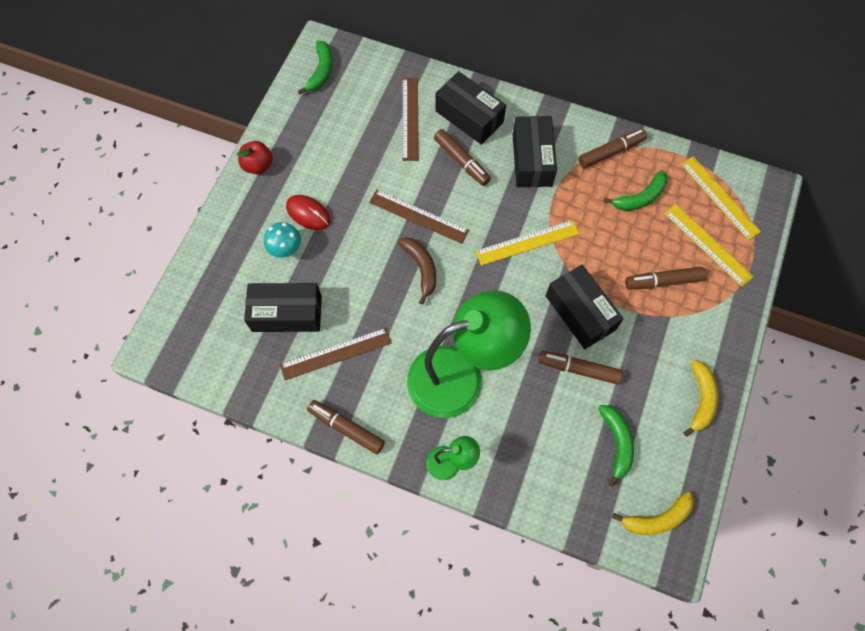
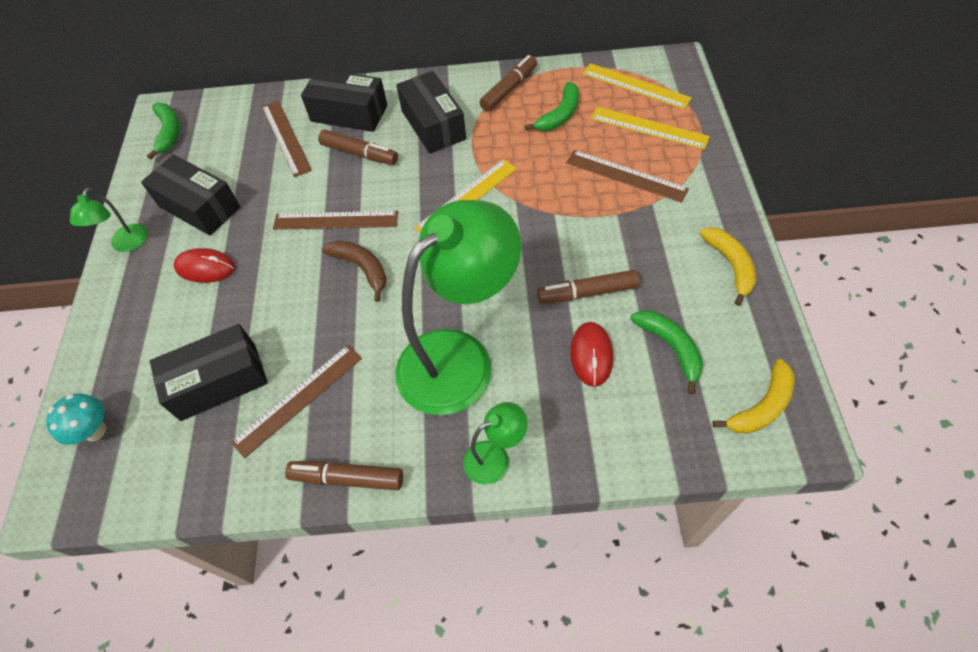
camera: 20 degrees left, 10 degrees down
red apple [237,141,273,174] -> green lamp [70,188,147,252]
turquoise mushroom [264,222,301,258] -> turquoise mushroom moved to [46,393,106,445]
black box [546,265,623,349] -> black box moved to [141,154,240,236]
brown marker [625,267,706,289] -> brown ruler [566,150,689,203]
none -> red mouse [570,322,613,387]

